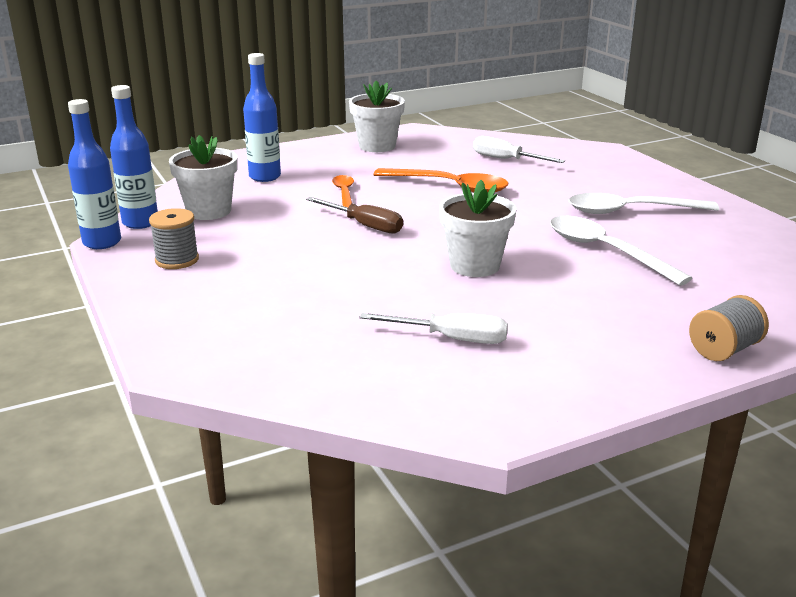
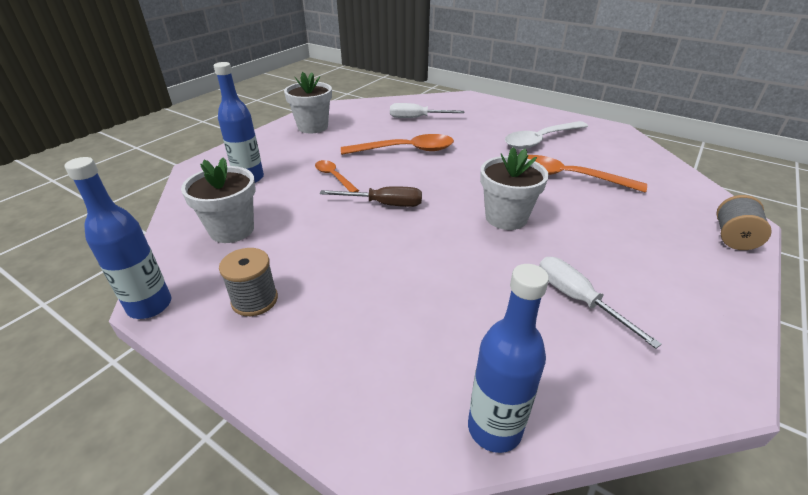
camera: 30 degrees left, 10 degrees up
blue bottle [110,85,158,229] -> blue bottle moved to [468,264,549,453]
white screwdriver [359,313,508,344] -> white screwdriver turned 105 degrees counterclockwise [539,257,662,349]
white spoon [550,216,692,286] -> orange spoon [527,155,647,192]

